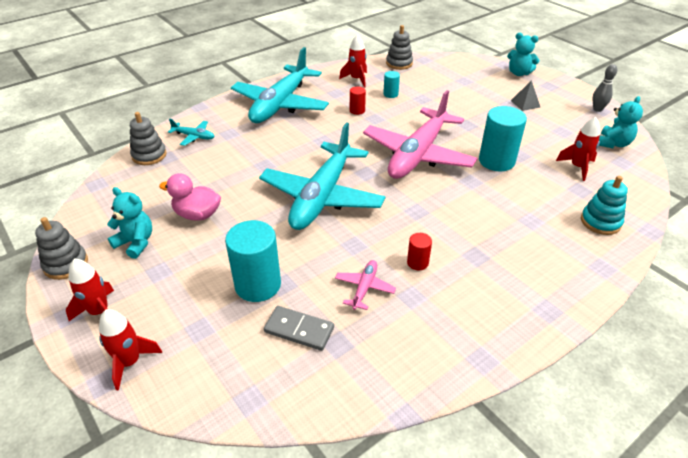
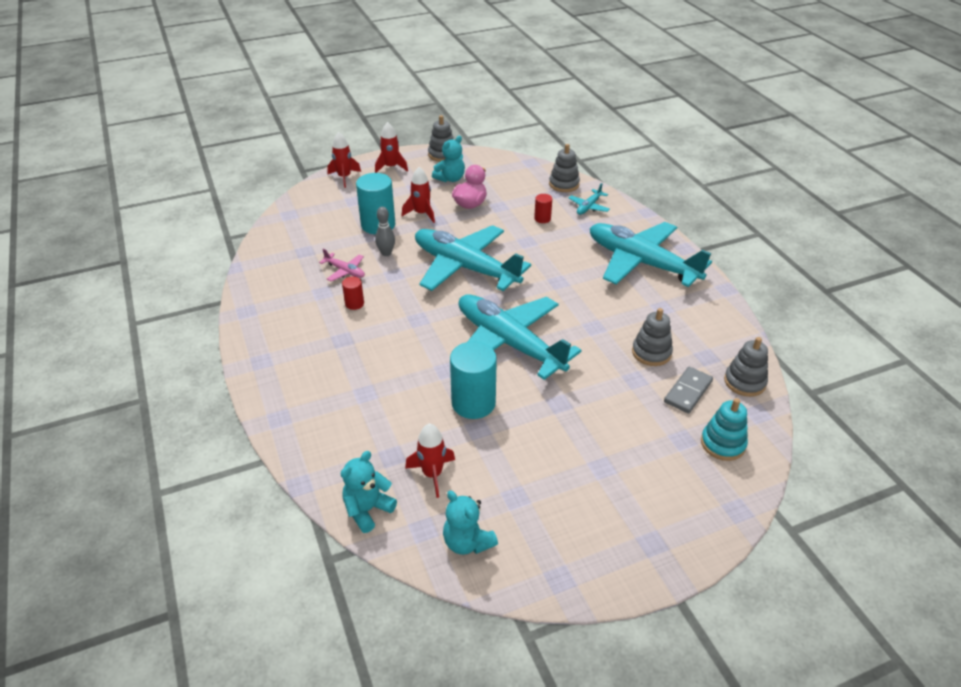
camera: 105 degrees right, 0 degrees up
grey domino [264,306,334,351] -> grey domino moved to [664,367,713,413]
red rocket [339,34,367,88] -> red rocket moved to [402,167,435,223]
red cylinder [350,86,366,115] -> red cylinder moved to [534,194,552,223]
pink plane [363,90,478,179] -> turquoise plane [459,294,582,380]
turquoise cylinder [383,71,400,98] -> grey stacking toy [632,308,673,366]
turquoise teddy bear [507,33,540,76] -> turquoise teddy bear moved to [341,451,397,533]
grey pyramid [511,80,540,111] -> none
turquoise stacking toy [581,176,628,235] -> turquoise stacking toy moved to [701,398,748,461]
grey bowling pin [593,64,617,112] -> grey bowling pin moved to [375,207,395,256]

